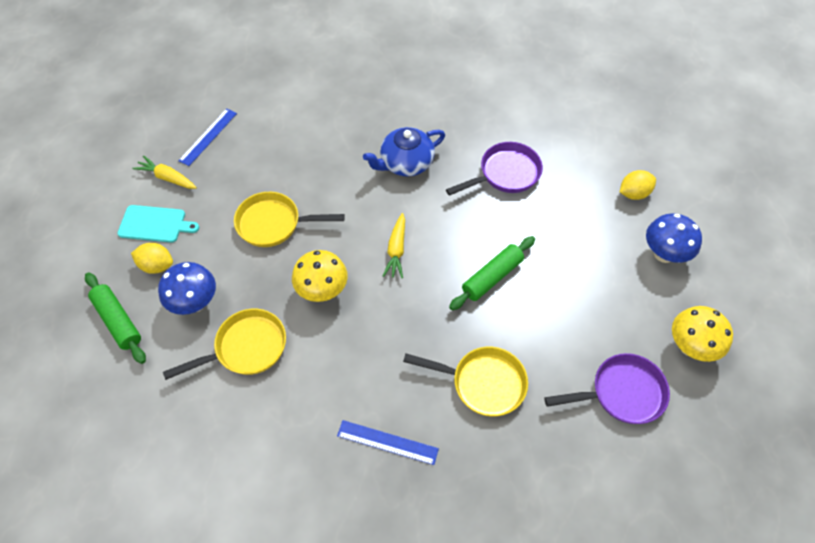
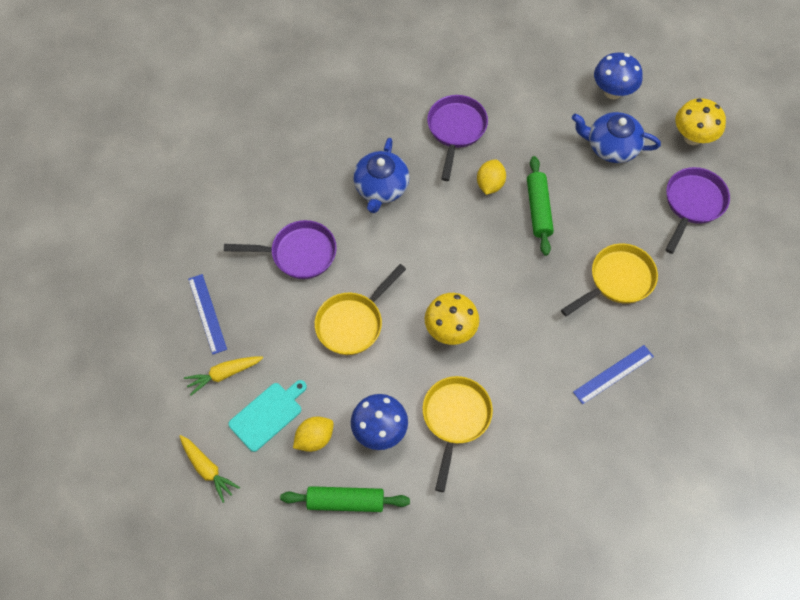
camera: 50 degrees left, 5 degrees up
yellow carrot [383,213,405,278] -> yellow carrot moved to [179,435,240,503]
yellow lemon [620,170,656,200] -> yellow lemon moved to [477,159,506,195]
none -> purple pan [224,220,337,279]
none -> blue teapot [572,112,661,163]

